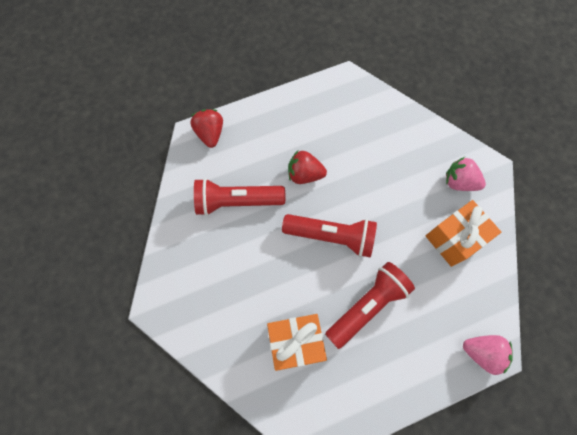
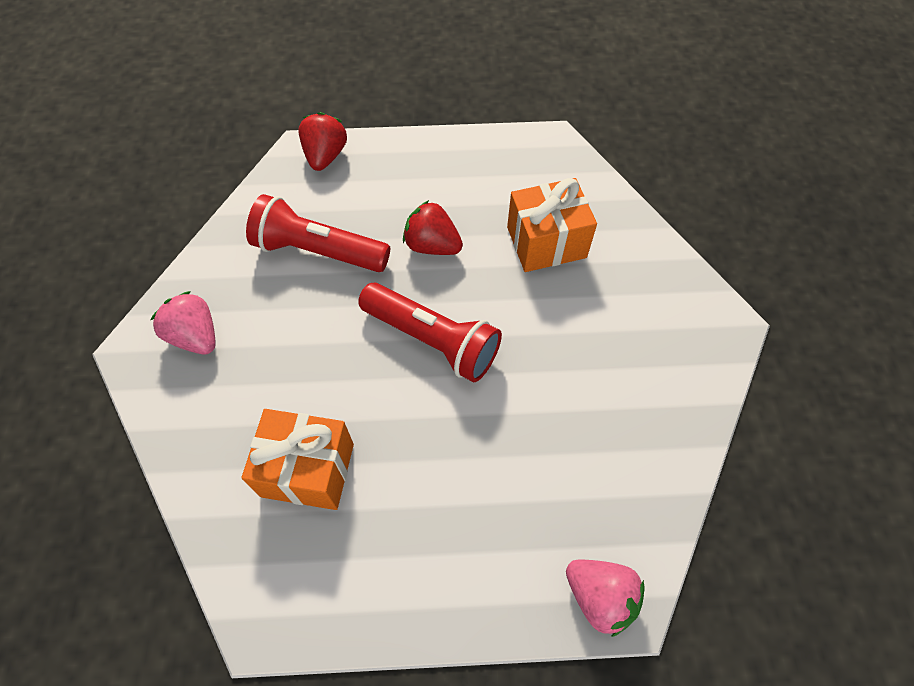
camera: 20 degrees right, 10 degrees down
red flashlight [325,262,415,349] -> none
orange gift [426,200,501,267] -> orange gift moved to [507,178,597,272]
pink strawberry [446,157,486,191] -> pink strawberry moved to [151,291,216,354]

